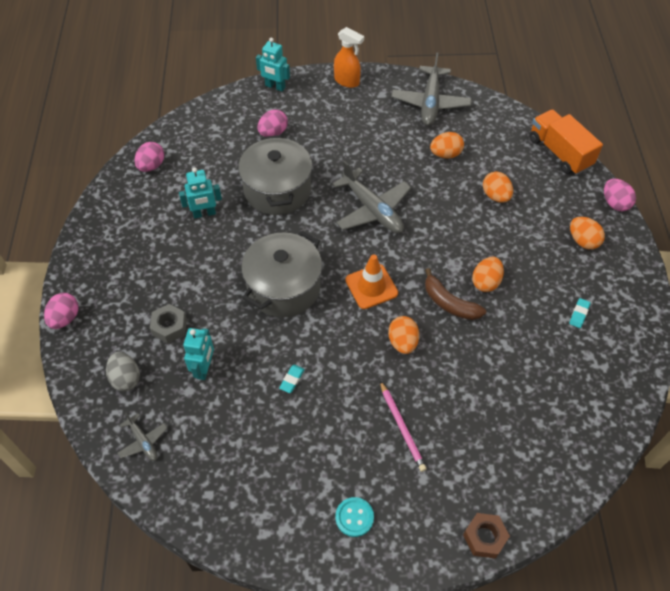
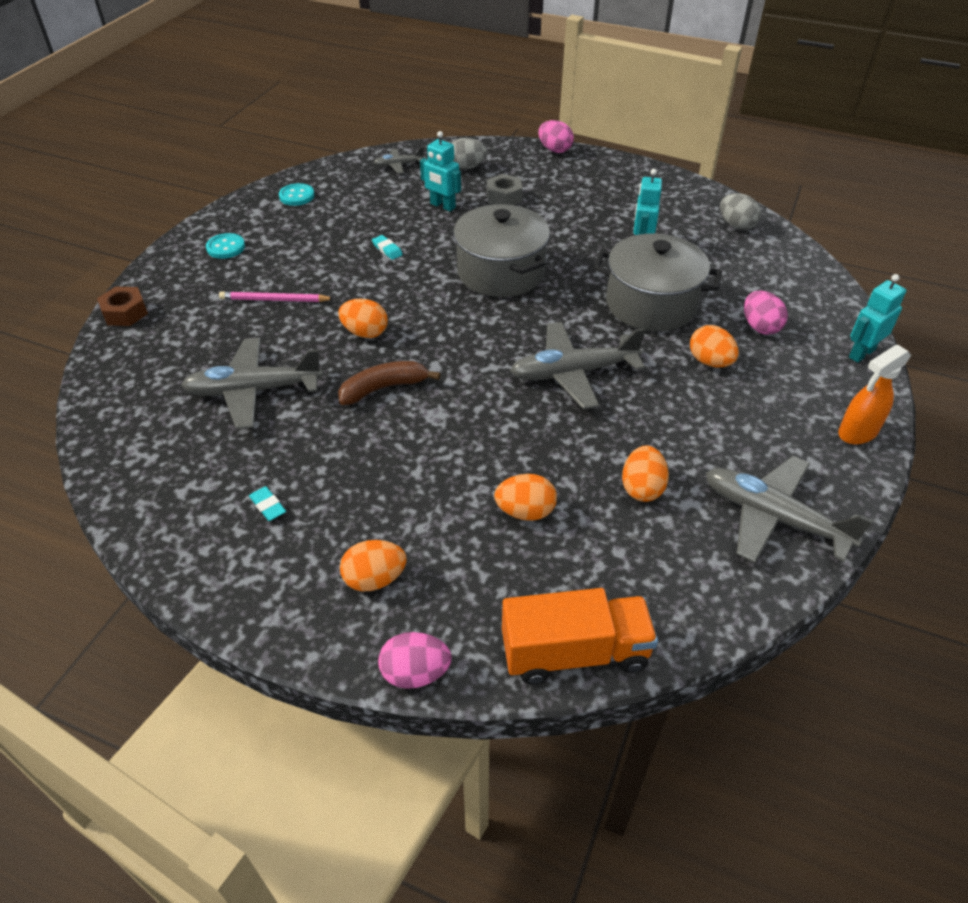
camera: 115 degrees right, 10 degrees down
pink egg [135,142,164,172] -> grey egg [720,193,761,230]
orange traffic cone [345,254,398,309] -> none
orange egg [472,257,504,292] -> orange egg moved to [690,325,739,368]
none -> grey plane [181,338,323,429]
none -> turquoise button [279,183,314,206]

